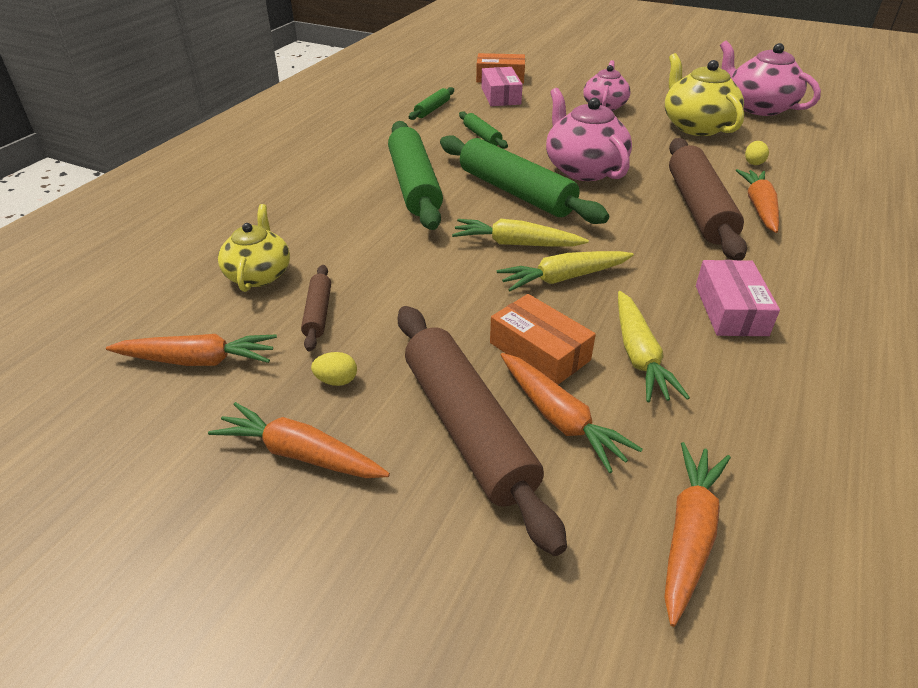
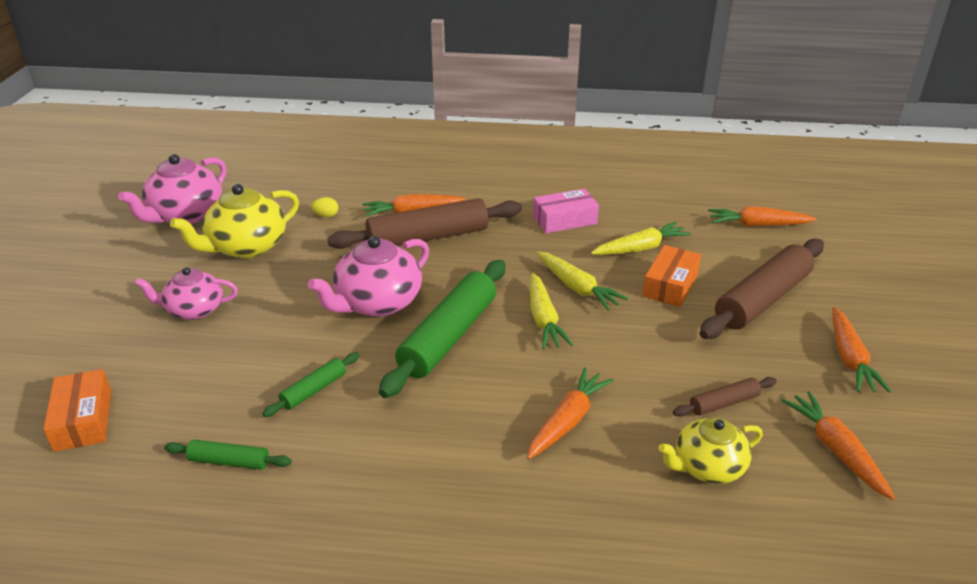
camera: 110 degrees left, 5 degrees down
yellow egg [311,352,357,386] -> none
green rolling pin [388,121,443,230] -> none
pink box [481,67,523,106] -> none
orange carrot [501,353,643,473] -> orange carrot moved to [527,368,614,459]

